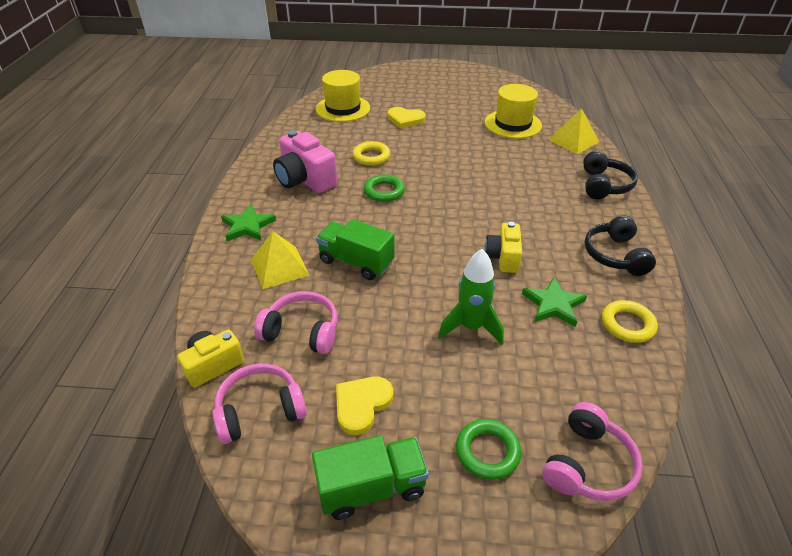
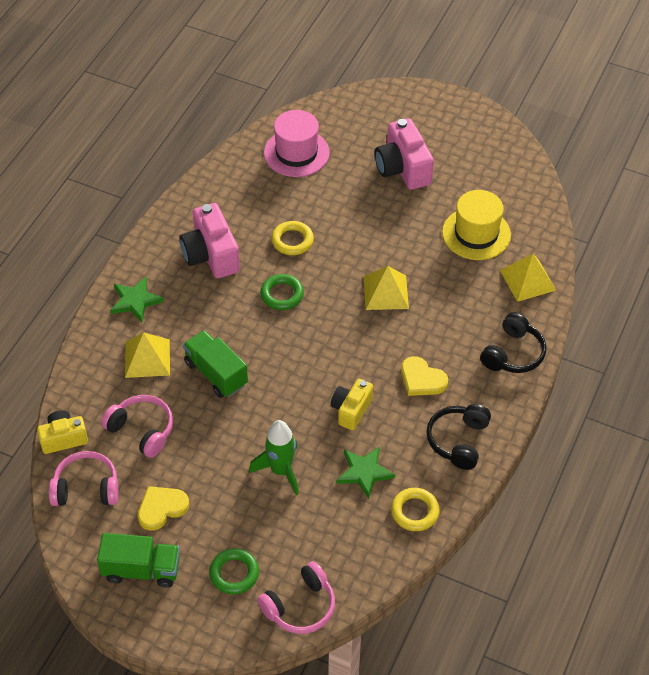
camera: 20 degrees right, 10 degrees up
yellow hat [316,70,370,122] -> pink hat [264,110,330,177]
yellow heart [388,107,426,128] -> yellow heart moved to [401,356,448,396]
none -> yellow pyramid [364,266,409,310]
none -> pink camera [375,118,434,190]

